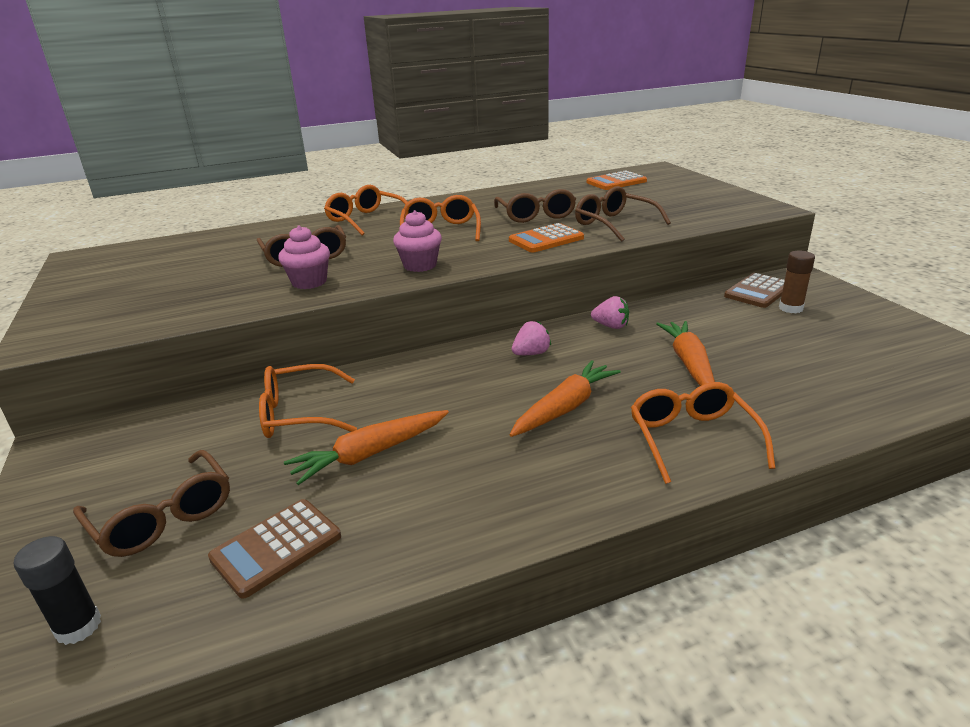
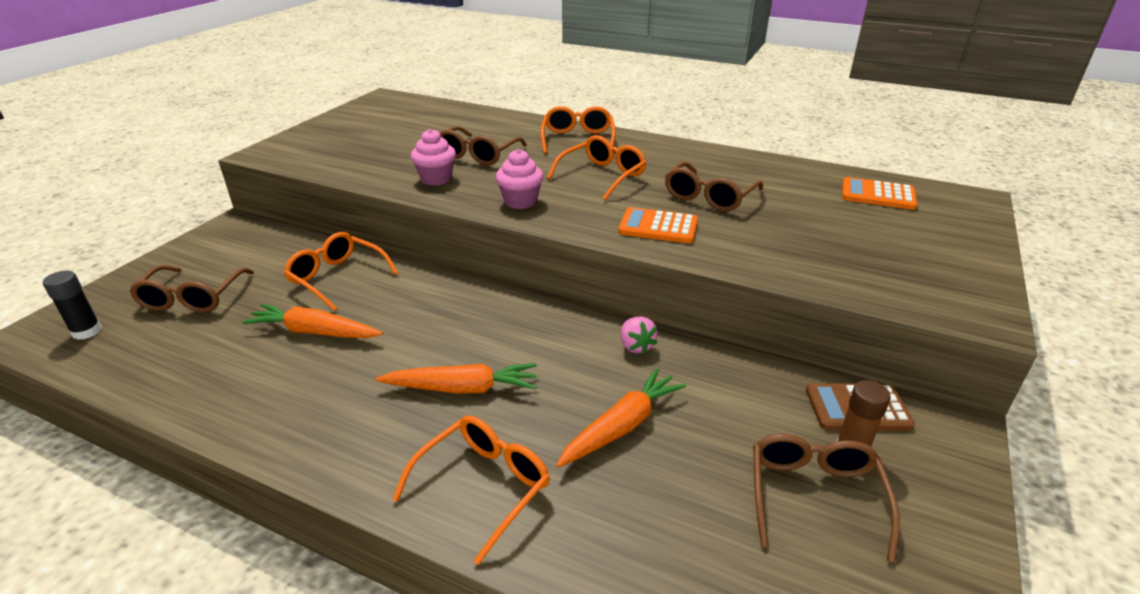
camera: 45 degrees right, 5 degrees up
brown calculator [208,499,341,599] -> none
pink strawberry [512,321,551,355] -> none
brown glasses [575,186,671,242] -> brown glasses moved to [753,434,900,563]

